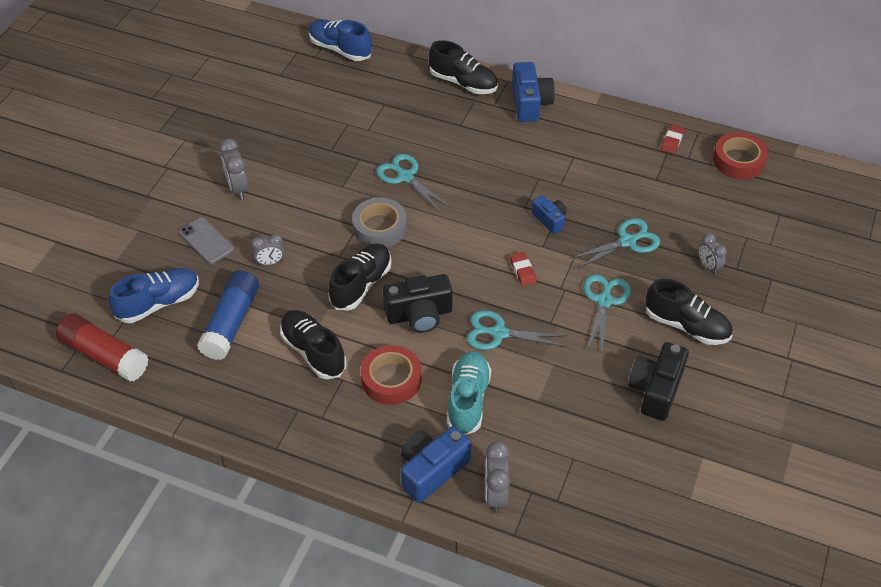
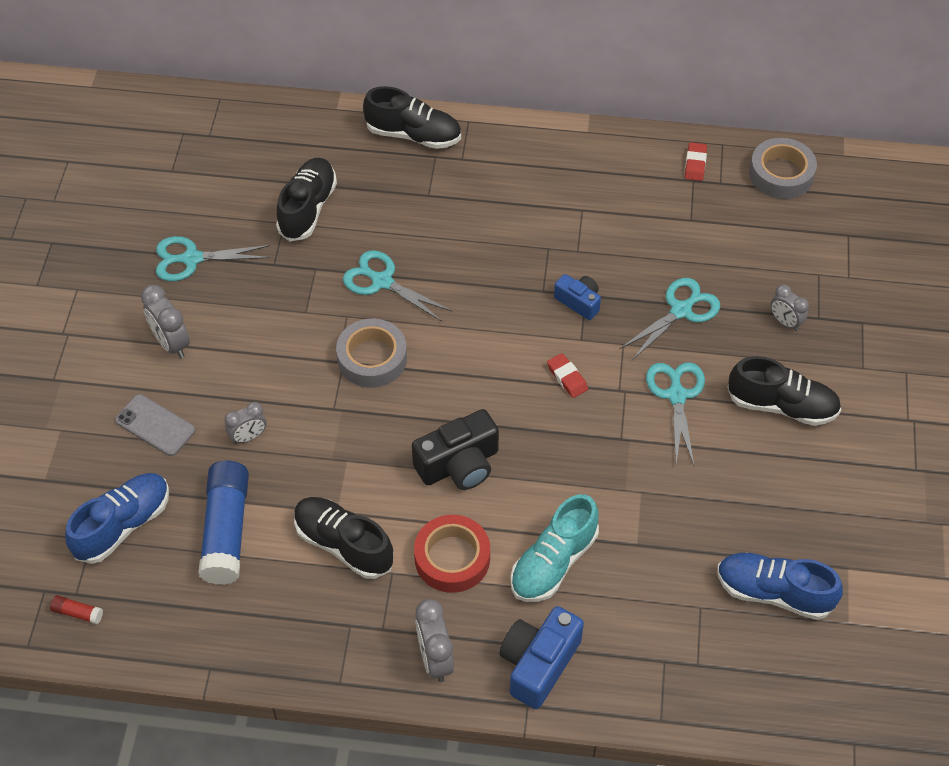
camera: 15 degrees left, 5 degrees up
red glue stick [56,313,149,381] -> red glue stick [50,595,103,624], size x0.40
blue shoe [309,20,372,61] -> blue shoe moved to [717,552,843,620]
black shoe [329,244,391,311] -> black shoe moved to [276,158,337,241]
turquoise shoe [447,351,491,435] -> turquoise shoe turned 135 degrees counterclockwise [511,494,599,602]
turquoise scissors [467,310,568,350] -> turquoise scissors moved to [156,236,271,281]
grey clock [485,441,510,513] -> grey clock moved to [415,599,454,682]
blue camera [512,62,555,122] -> none
black camera [628,342,689,421] -> none
red tape [713,132,768,179] -> grey tape [749,138,817,199]

